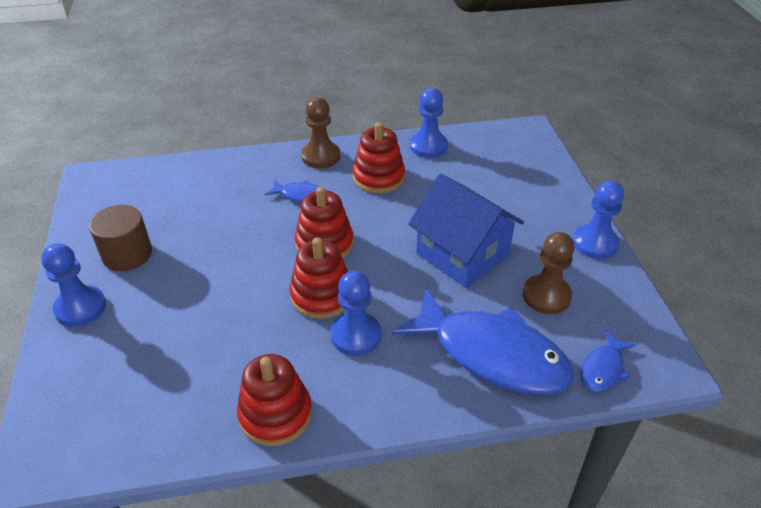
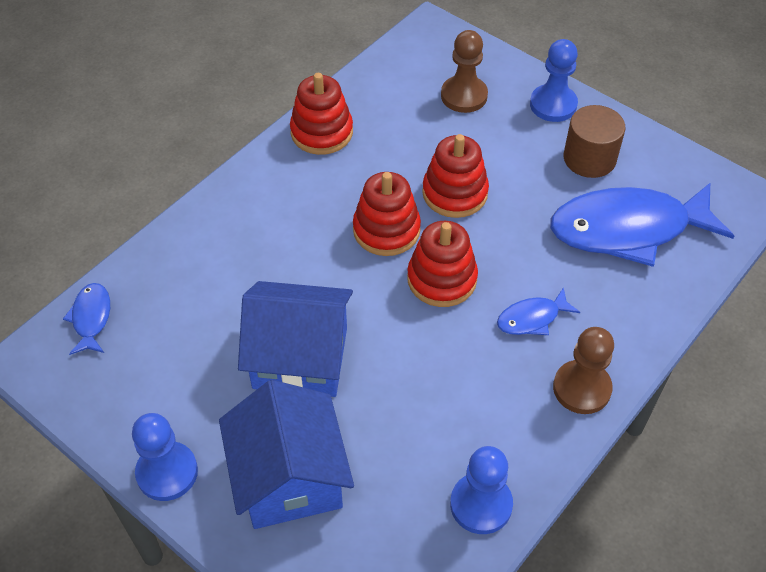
camera: 140 degrees right, 10 degrees up
blue pawn [331,271,381,356] -> none
red stacking toy [353,122,405,194] -> red stacking toy moved to [422,134,489,218]
blue fish [392,288,574,395] -> blue fish moved to [550,183,734,267]
brown pawn [523,232,575,314] -> brown pawn moved to [441,30,488,113]
none -> blue house [219,380,354,529]

